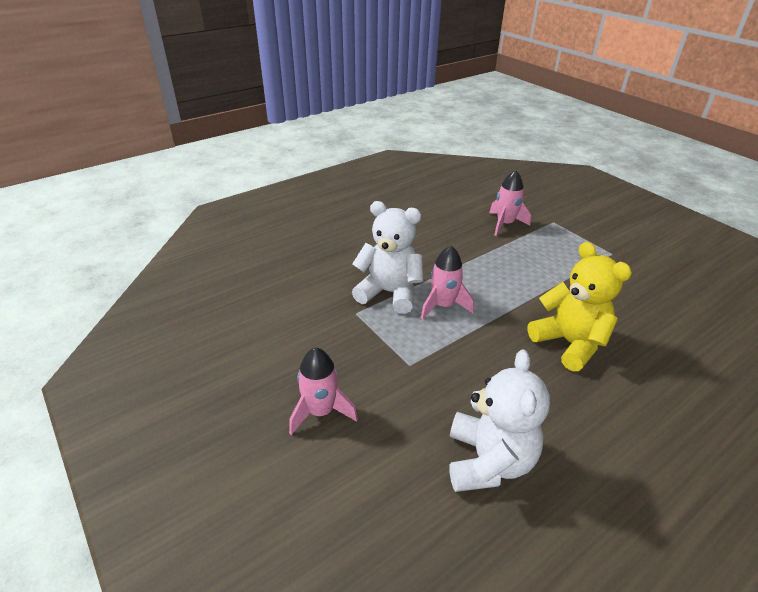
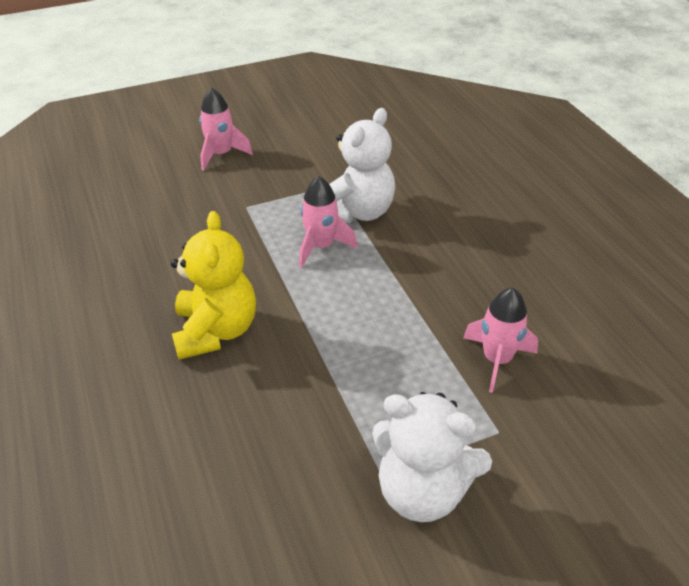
camera: 105 degrees right, 5 degrees up
white teddy bear [449,350,550,492] -> white teddy bear moved to [372,392,492,522]
yellow teddy bear [527,242,632,371] -> yellow teddy bear turned 75 degrees counterclockwise [171,211,256,360]

